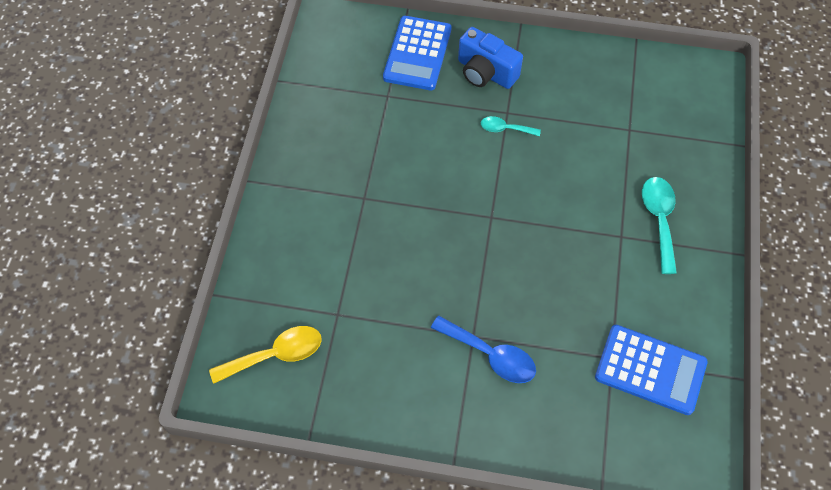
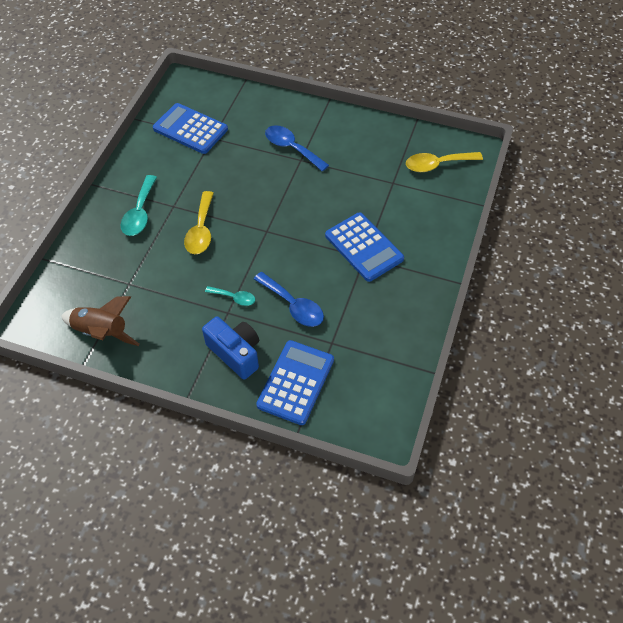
camera: 170 degrees left, 5 degrees down
none -> brown rocket [61,296,140,346]
none -> yellow spoon [184,191,214,254]
none -> blue spoon [254,272,324,327]
none -> blue calculator [325,212,404,282]

